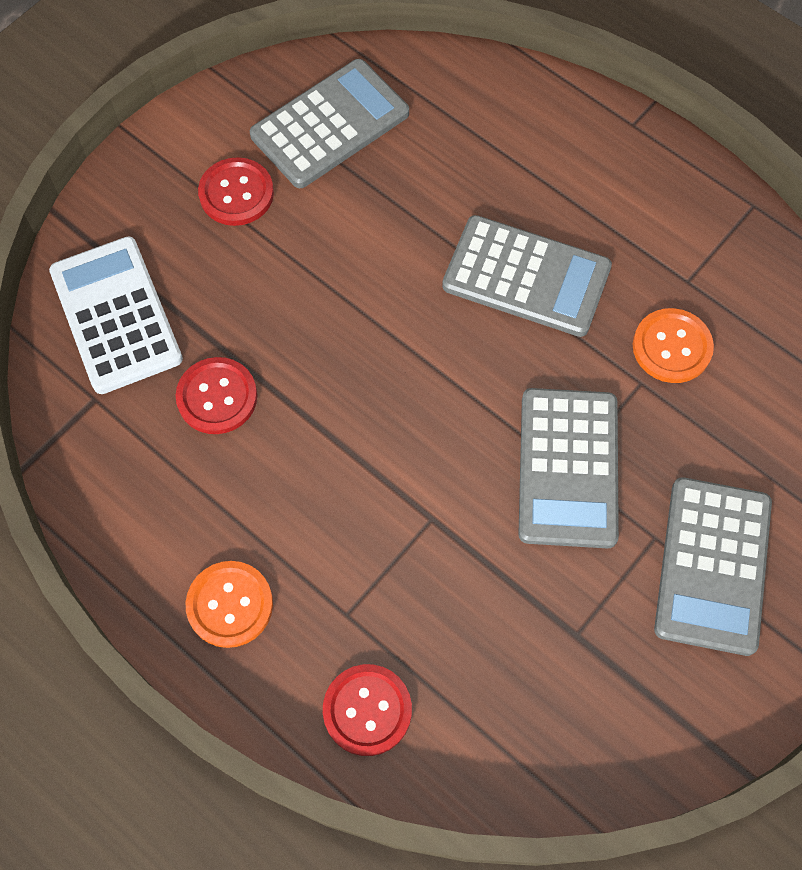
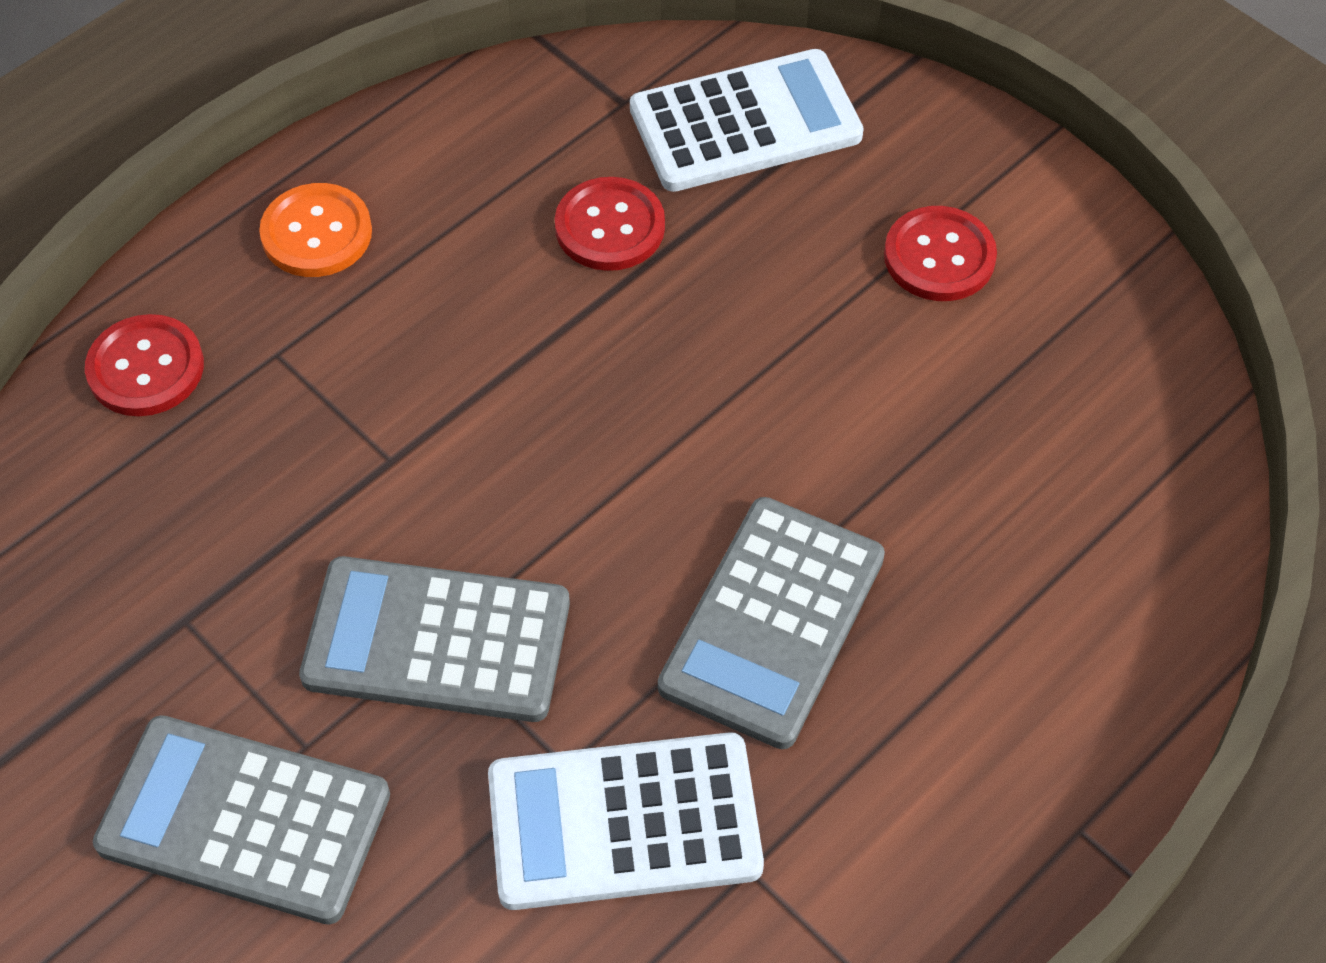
camera: 95 degrees right, 10 degrees down
grey calculator [250,59,409,188] -> none
orange button [633,308,714,383] -> white calculator [488,732,764,910]

